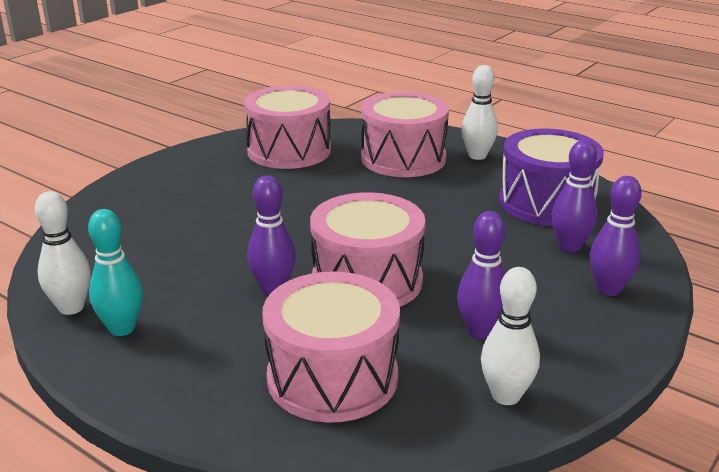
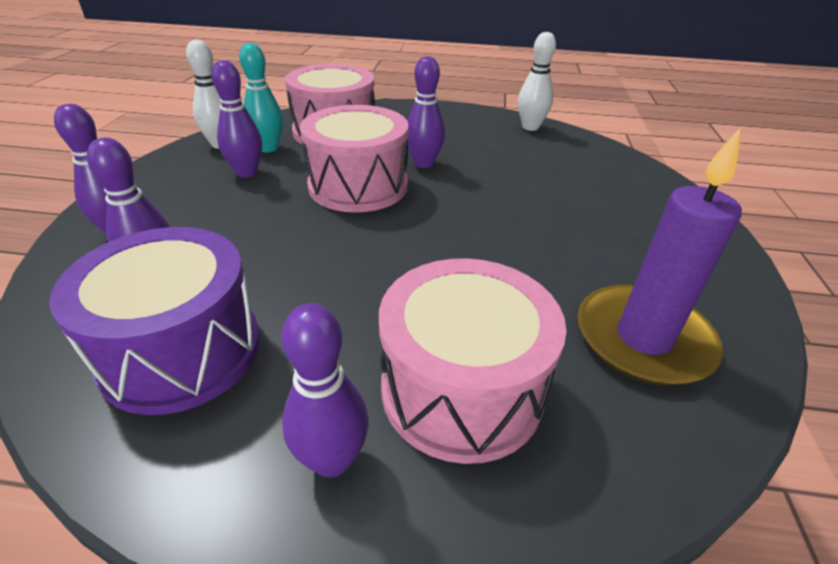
camera: 150 degrees right, 10 degrees up
turquoise bowling pin [88,209,143,336] -> turquoise bowling pin moved to [239,43,283,153]
pink drum [244,85,331,169] -> purple candle [578,128,742,385]
white bowling pin [461,65,498,160] -> purple bowling pin [281,303,369,478]

